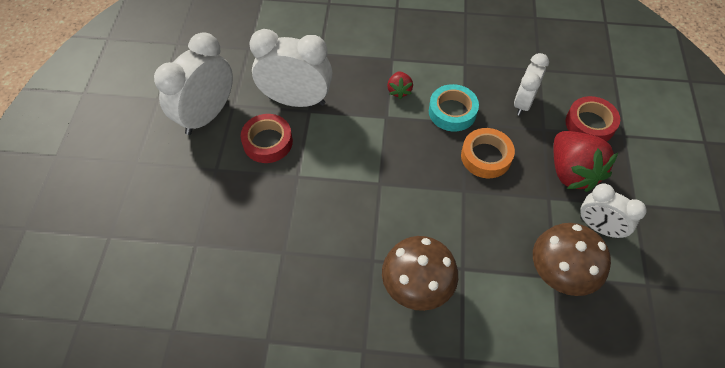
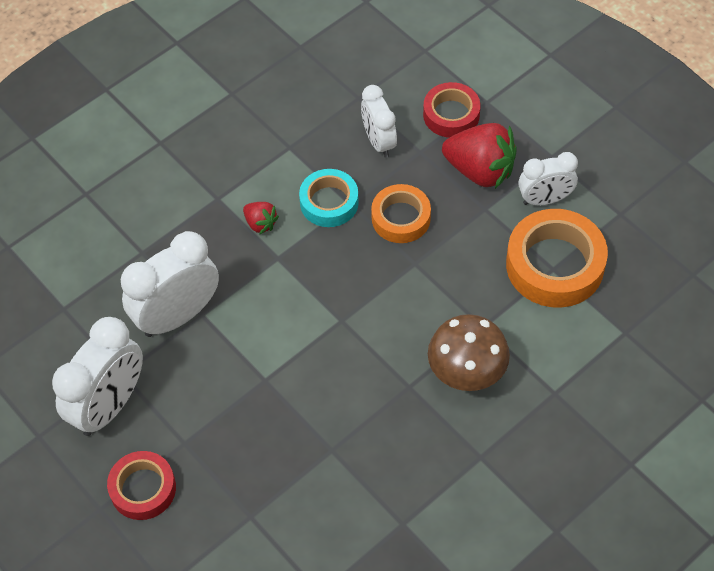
camera: 45 degrees left, 0 degrees up
white clock [154,32,233,135] -> white clock turned 135 degrees counterclockwise [52,317,143,436]
red tape [241,114,293,163] -> red tape moved to [107,451,176,520]
brown mushroom [533,223,611,296] -> orange tape [506,209,608,308]

